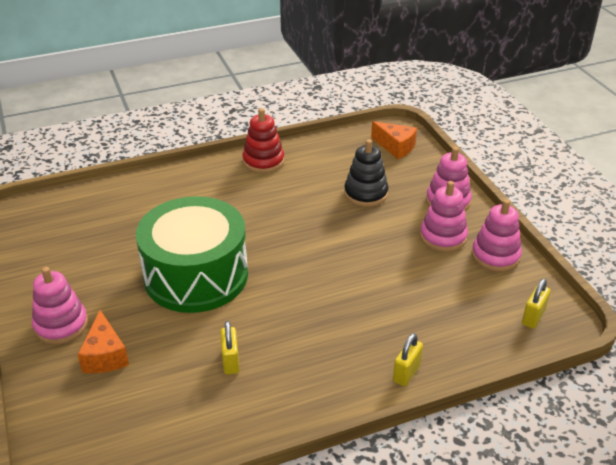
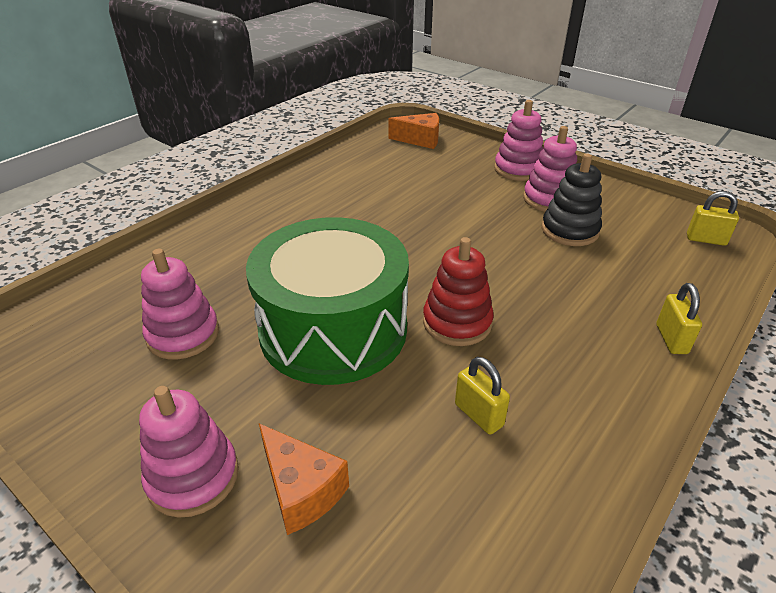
camera: 30 degrees left, 0 degrees up
red stacking toy [243,108,284,173] -> red stacking toy moved to [423,237,494,346]
black stacking toy [344,139,389,207] -> black stacking toy moved to [541,153,602,246]
pink stacking toy [472,199,522,272] -> pink stacking toy moved to [141,249,219,359]
yellow padlock [522,279,550,329] -> yellow padlock turned 75 degrees counterclockwise [687,191,739,246]

